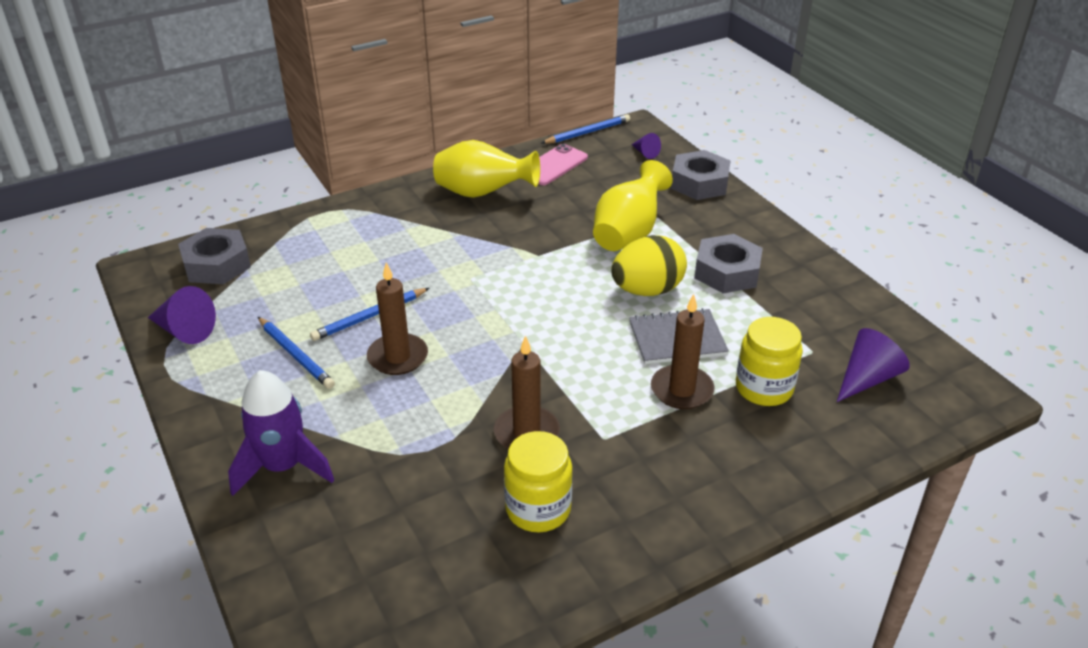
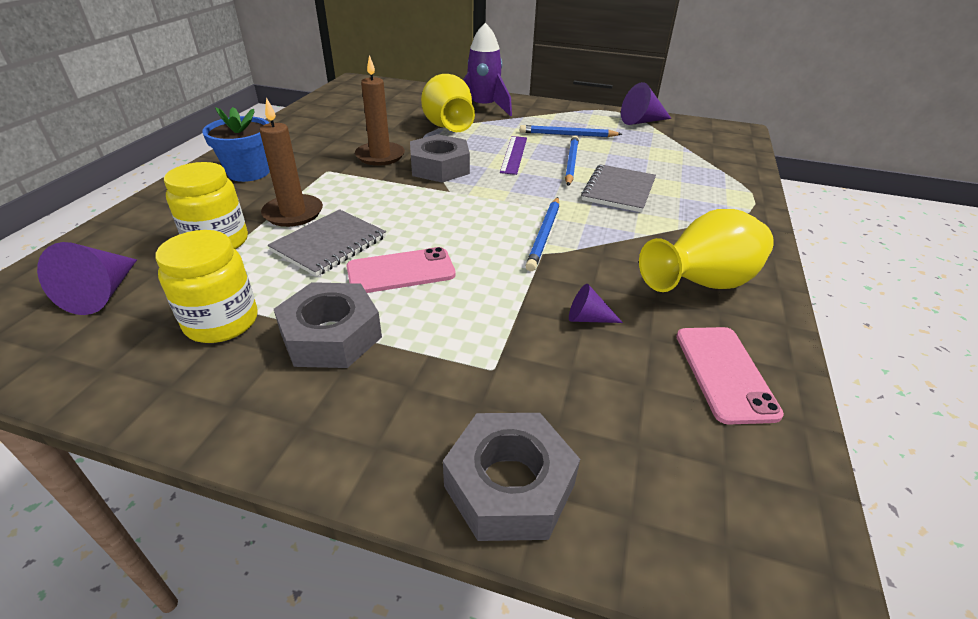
camera: 135 degrees right, 0 degrees up
grey nut [178,228,251,284] -> grey nut moved to [410,134,470,183]
brown candle [367,262,428,375] -> purple ruler [500,136,527,175]
yellow jar [504,431,573,532] -> yellow jar moved to [156,230,258,343]
blue pencil [542,114,630,144] -> blue pencil moved to [525,197,559,271]
yellow vase [593,160,673,251] -> yellow vase moved to [421,74,475,132]
yellow egg [612,235,687,296] -> pink phone [346,247,456,293]
purple cone [631,133,661,159] -> purple cone moved to [569,284,623,323]
none -> blue flower pot [202,107,270,182]
none -> grey notebook [581,164,656,213]

